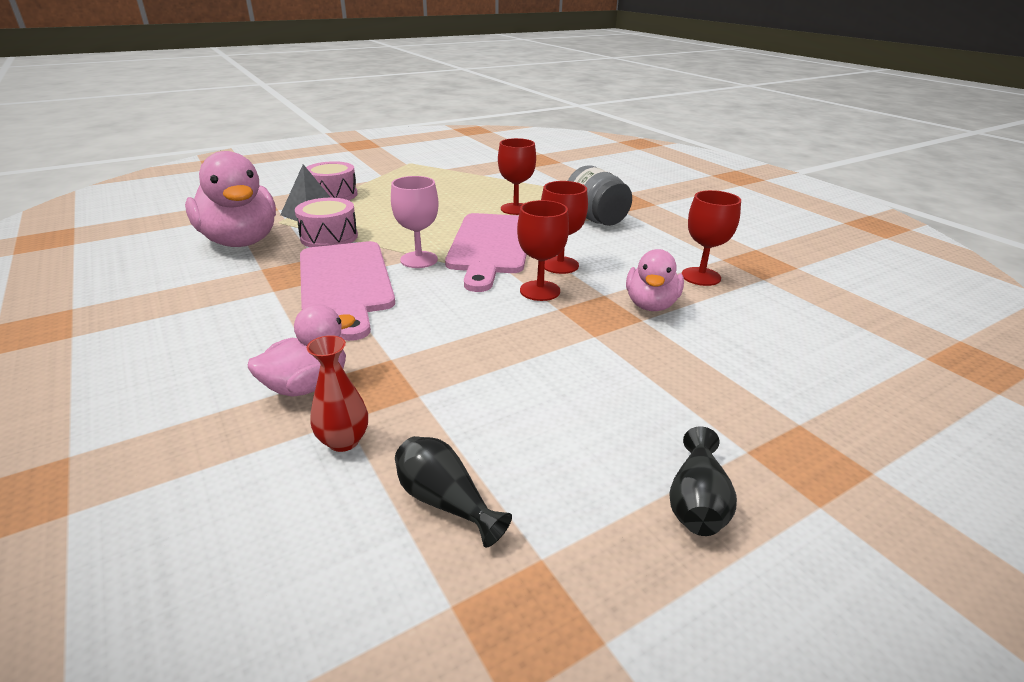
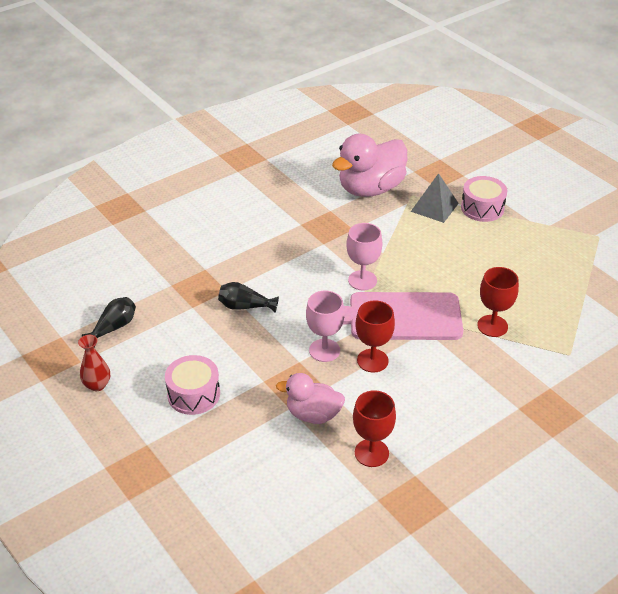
camera: 85 degrees right, 10 degrees up
pink duck [248,304,355,396] -> none
pink drum [295,198,358,247] -> pink drum moved to [165,355,220,415]
pink cutting board [300,241,395,341] -> none
red vase [307,335,368,452] -> red vase moved to [78,335,110,391]
red goblet [517,200,569,301] -> pink goblet [306,291,345,362]
grey jar [568,165,632,226] -> none
black vase [669,427,737,536] -> black vase moved to [218,282,279,313]

